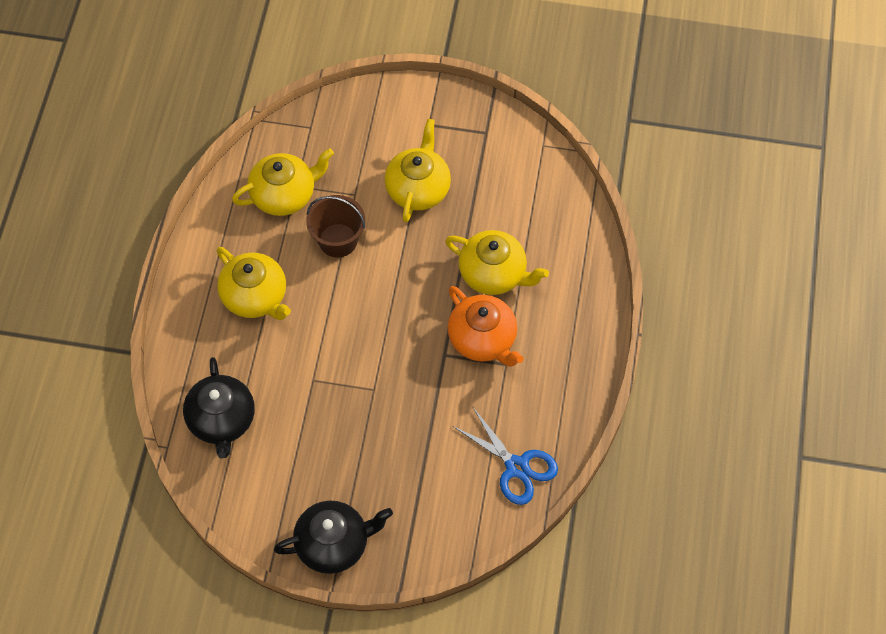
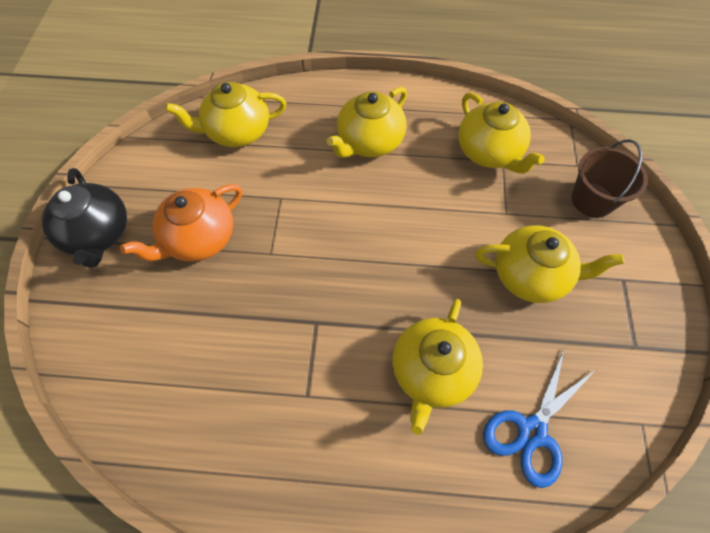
camera: 85 degrees right, 0 degrees up
black teapot [183,357,255,459] -> yellow teapot [165,82,286,147]
brown bucket [306,195,365,257] -> brown bucket moved to [572,139,648,218]
orange teapot [448,286,524,366] -> orange teapot moved to [120,184,242,262]
blue scissors [453,407,558,505] -> blue scissors moved to [483,348,595,488]

